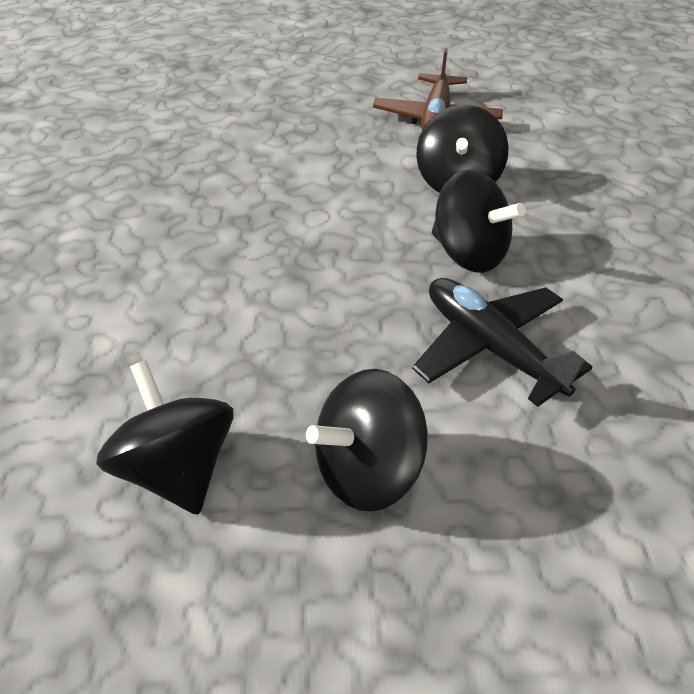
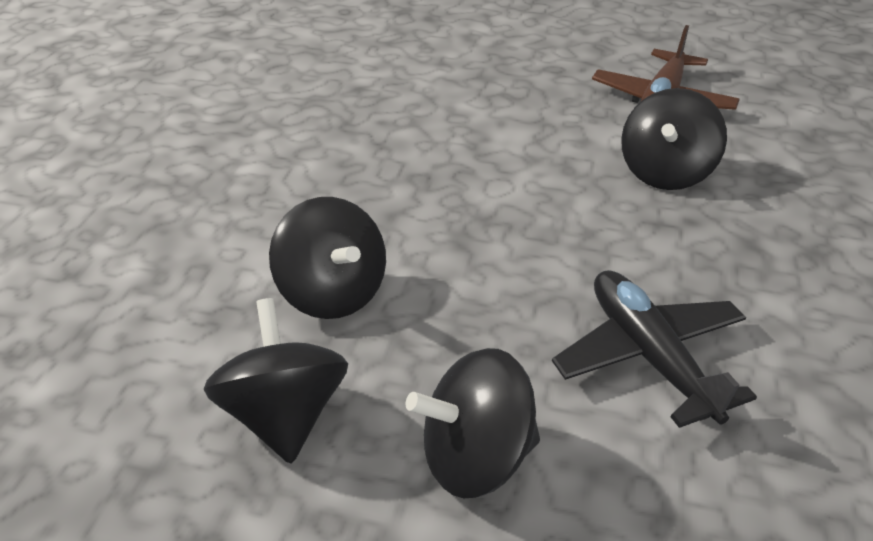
camera: 15 degrees right, 5 degrees down
black spinning top [432,170,526,273] -> black spinning top moved to [269,197,386,319]

